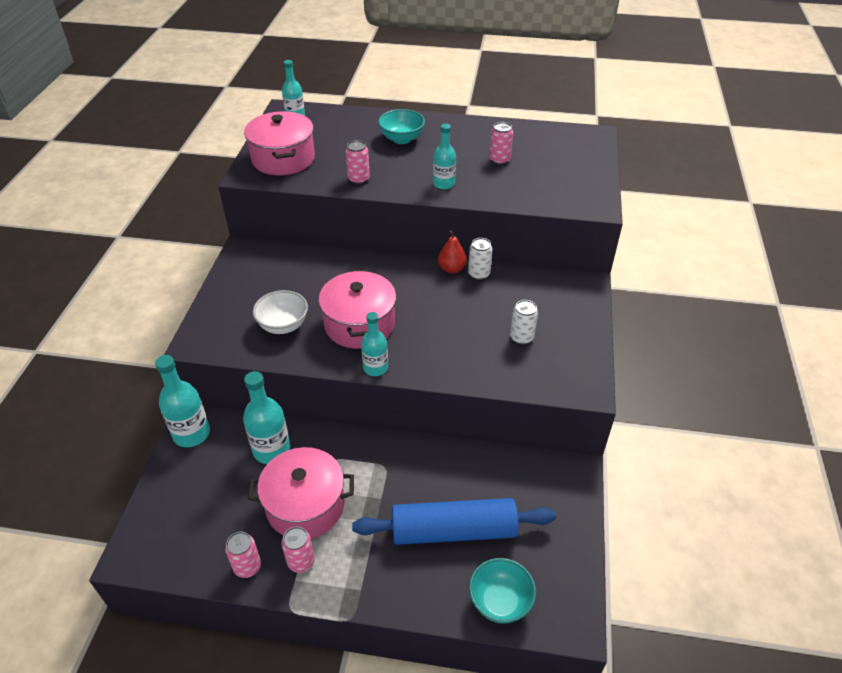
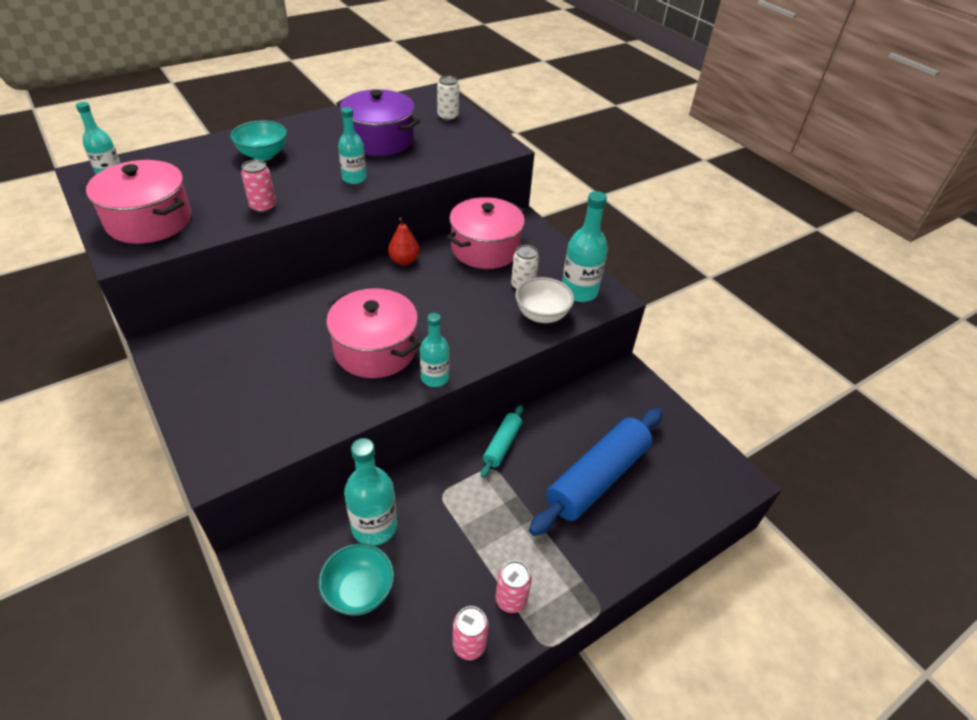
camera: 45 degrees left, 0 degrees up
turquoise bottle [155,355,210,447] -> turquoise bottle moved to [562,191,608,302]
pink pot [248,447,354,538] -> pink pot moved to [447,197,525,269]
white bowl [253,290,308,334] -> white bowl moved to [515,277,574,323]
white can [468,238,493,280] -> white can moved to [437,76,459,121]
turquoise bowl [469,558,536,624] -> turquoise bowl moved to [318,543,394,616]
pink can [489,122,513,165] -> purple pot [336,89,420,156]
none -> turquoise rolling pin [481,405,524,478]

